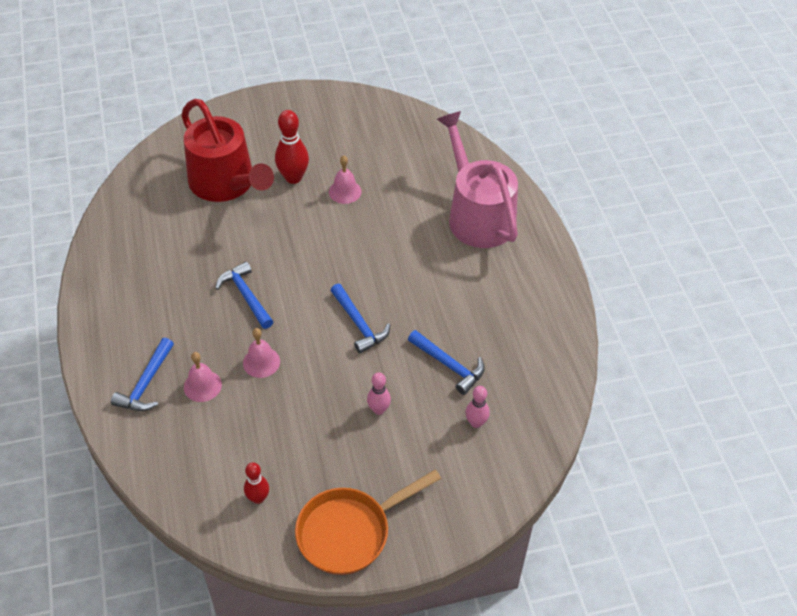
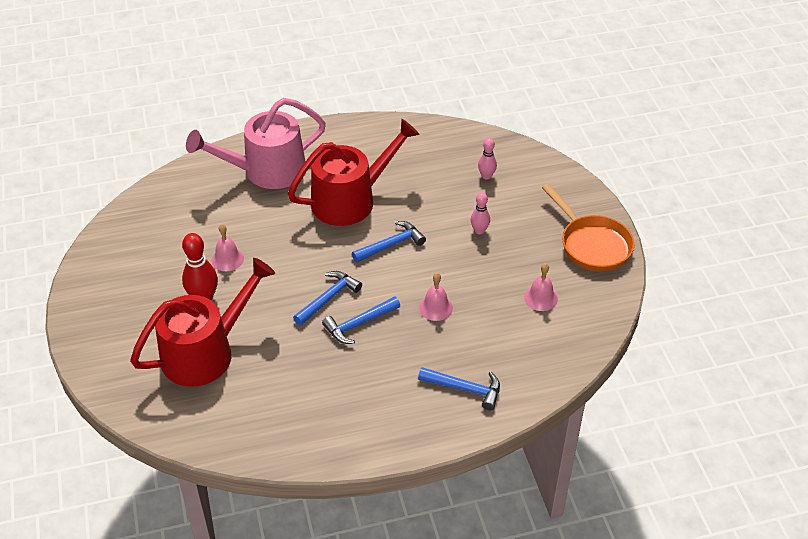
camera: 90 degrees left, 5 degrees down
pink bell [184,352,222,402] -> pink bell moved to [524,263,558,311]
red bowling pin [244,462,269,504] -> none
blue hammer [408,330,485,395] -> blue hammer moved to [293,271,362,326]
none -> red watering can [288,119,420,226]

